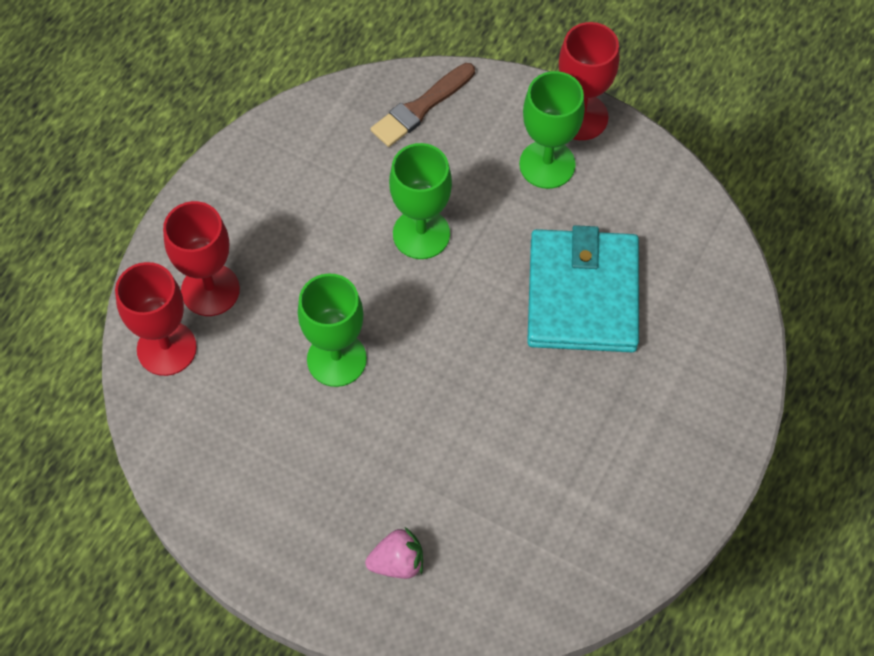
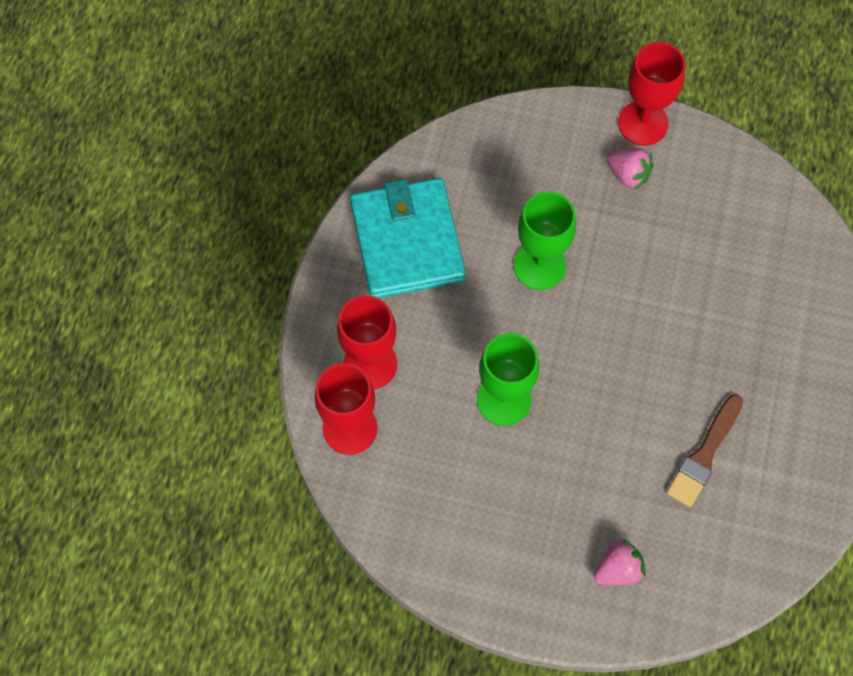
camera: 15 degrees left, 5 degrees up
brown brush [371,63,475,147] -> brown brush moved to [666,394,743,507]
green goblet [519,71,585,189] -> pink strawberry [607,148,653,190]
turquoise wallet [527,225,639,352] -> turquoise wallet moved to [350,178,466,298]

